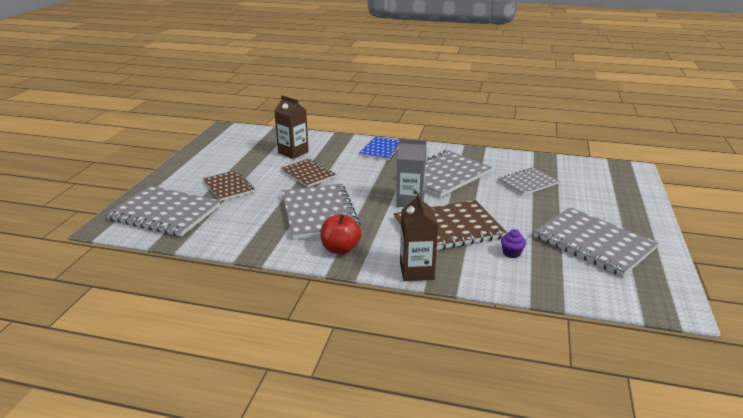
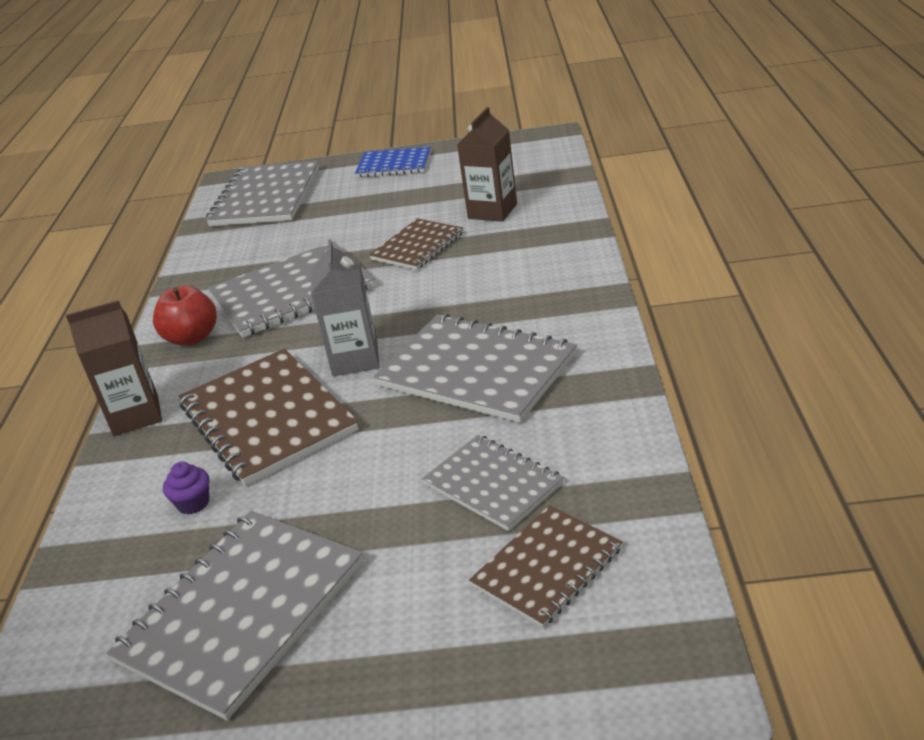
camera: 80 degrees right, 5 degrees up
brown notebook [203,170,254,201] -> brown notebook moved to [469,505,622,628]
blue notebook [359,137,399,160] -> blue notebook moved to [355,147,431,178]

